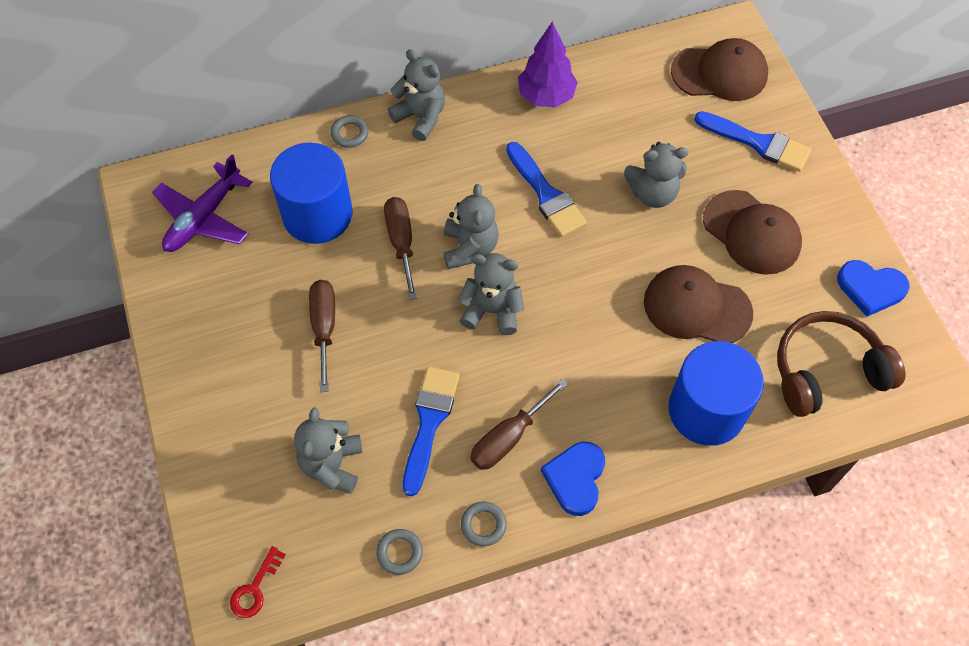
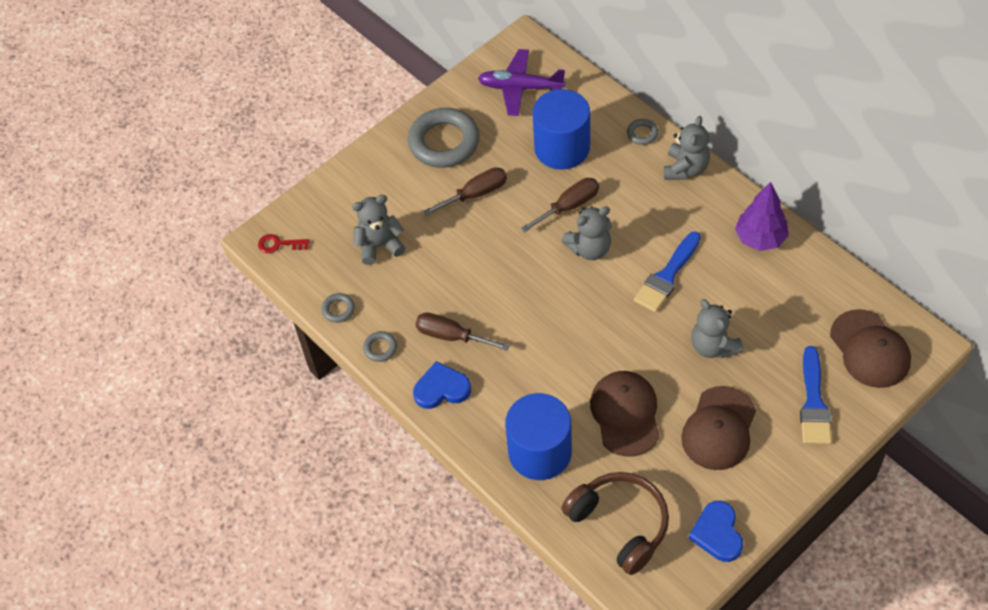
camera: 70 degrees right, 5 degrees down
blue brush [403,366,460,497] -> none
grey teddy bear [458,253,524,335] -> none
none -> grey ring [408,108,480,168]

